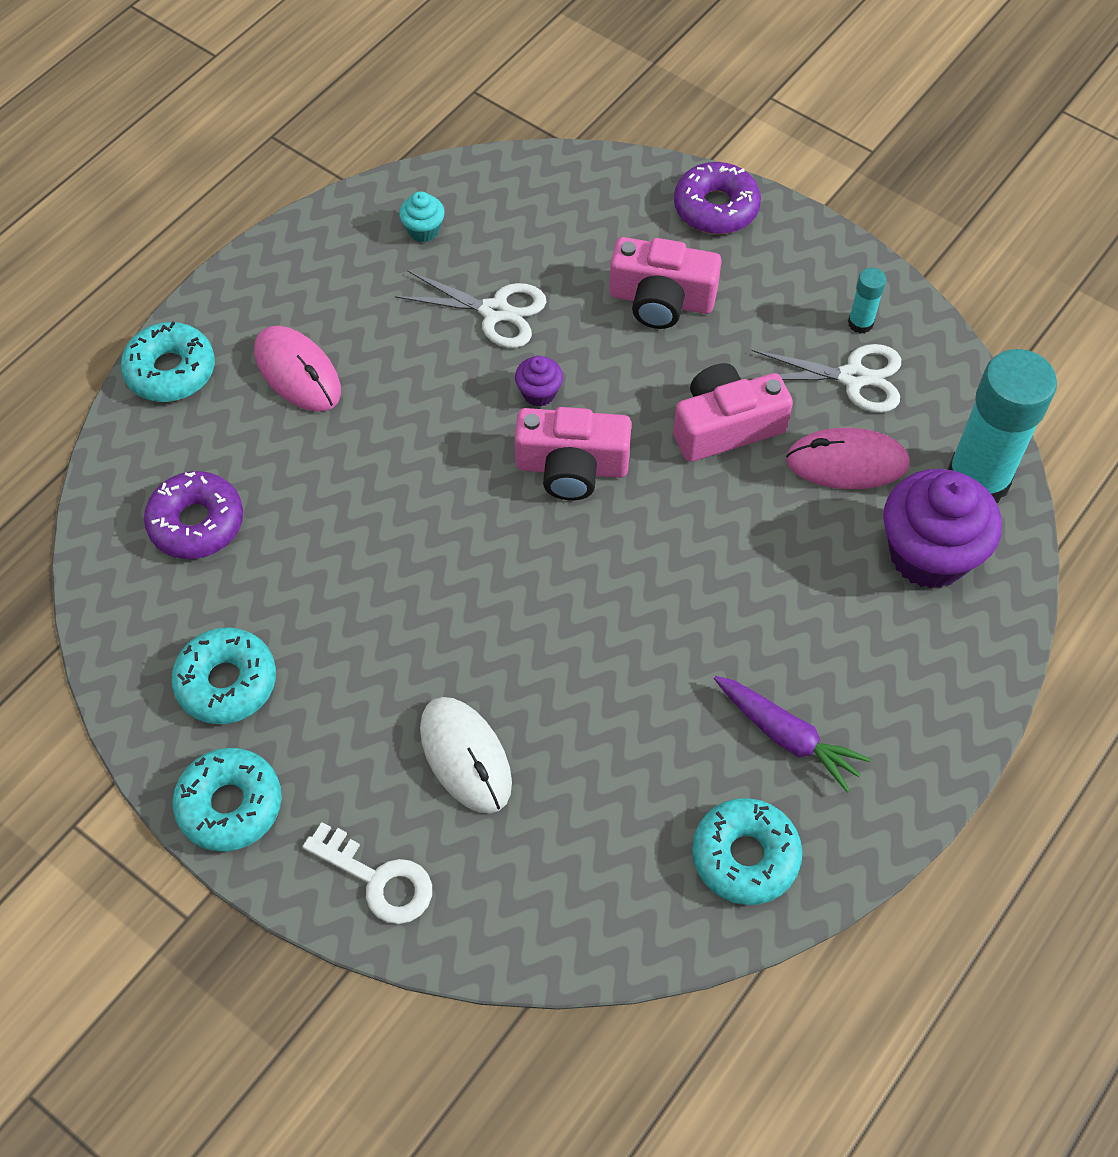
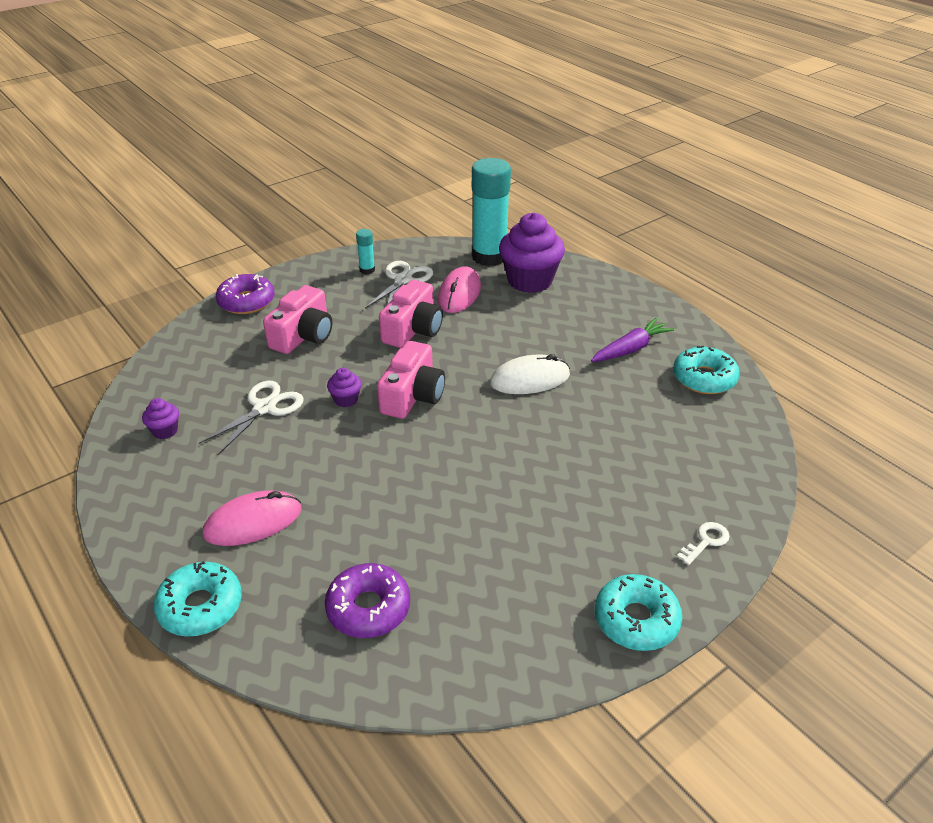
camera: 75 degrees left, 20 degrees down
turquoise donut [171,627,276,724] -> none
white key [303,822,432,924] -> white key [677,522,730,565], size x0.65
turquoise cupcake [399,191,445,242] -> purple cupcake [142,398,179,439]
white mouse [420,697,512,814] -> white mouse moved to [490,354,570,394]
pink camera [673,363,793,462] -> pink camera turned 150 degrees counterclockwise [379,280,443,348]

